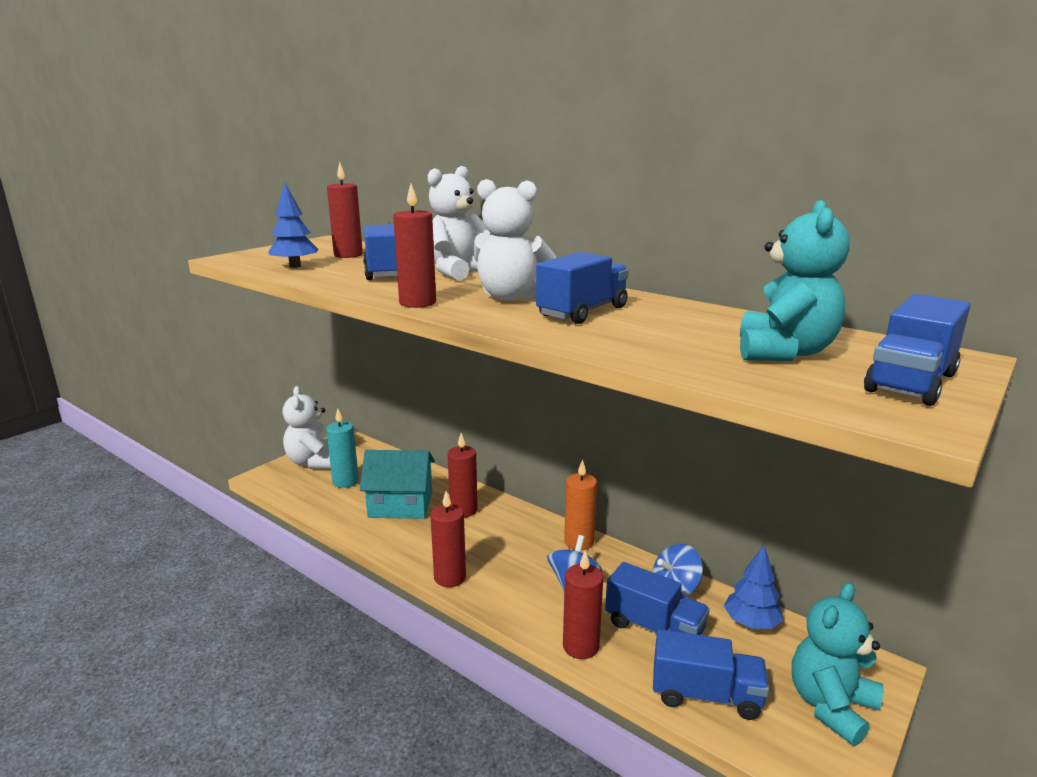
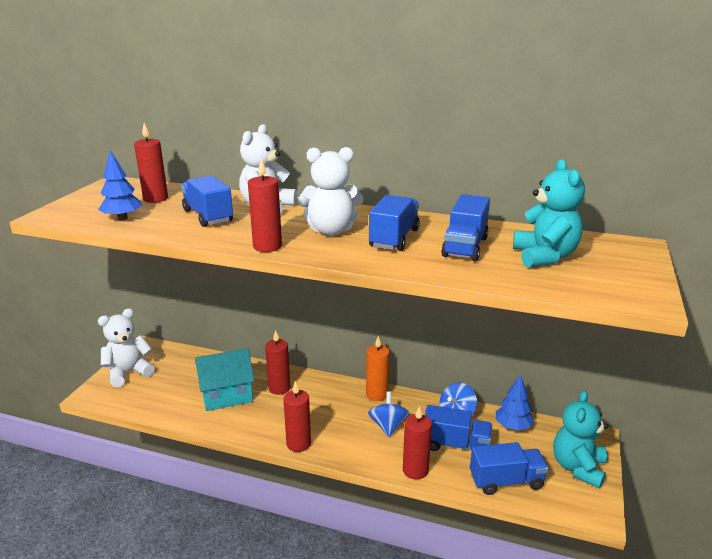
camera: 20 degrees left, 5 degrees up
white teddy bear [283,386,331,469] -> white teddy bear turned 90 degrees clockwise [98,308,155,387]
turquoise candle [326,409,359,488] -> none
blue truck [864,294,971,406] -> blue truck moved to [441,194,490,261]

